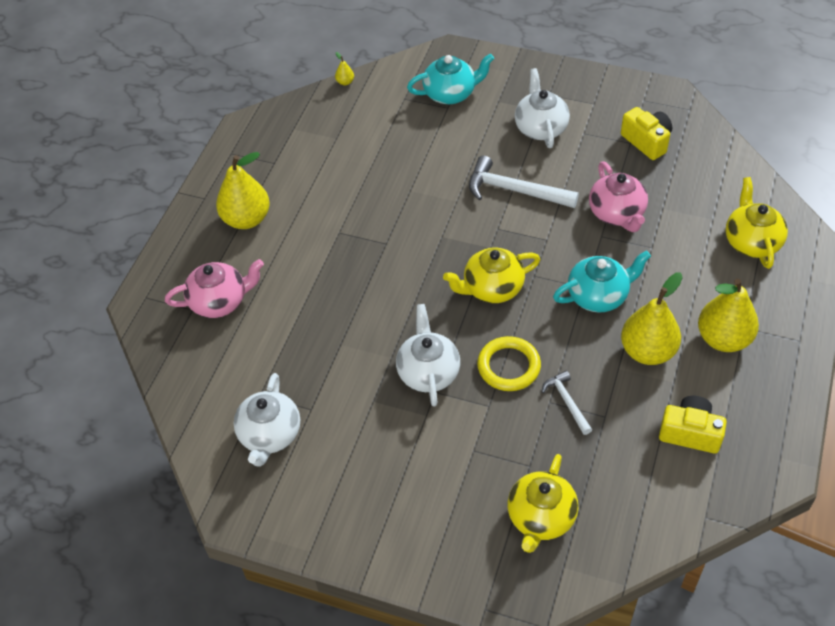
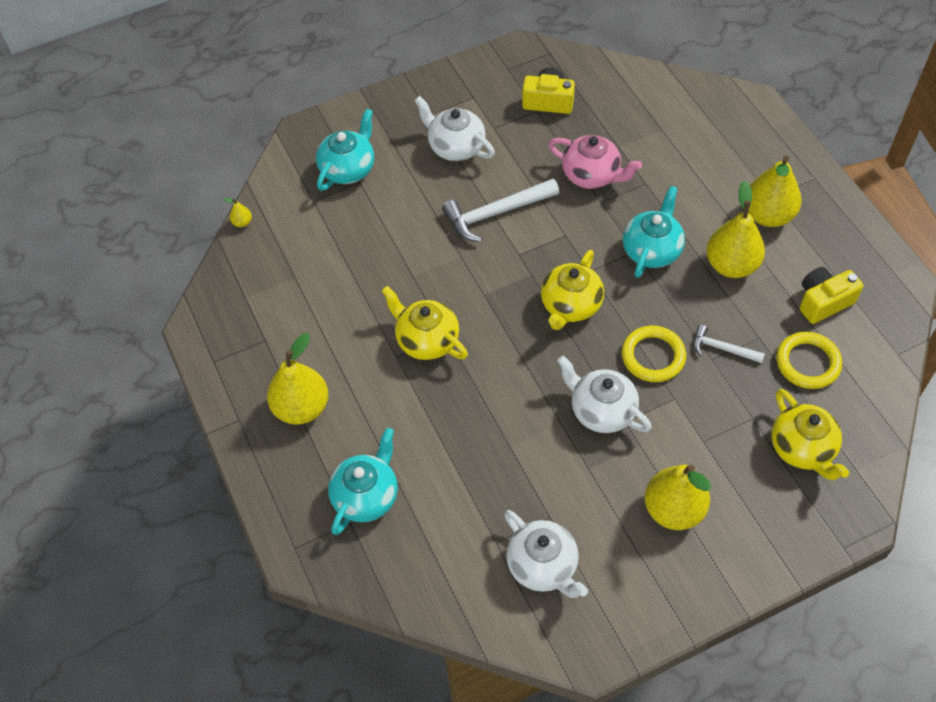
camera: 45 degrees left, 5 degrees up
pink teapot [165,259,264,318] -> turquoise teapot [328,428,398,535]
yellow teapot [726,177,788,269] -> yellow teapot moved to [381,286,468,360]
none -> yellow pear [645,465,711,530]
none -> yellow ring [776,332,842,389]

